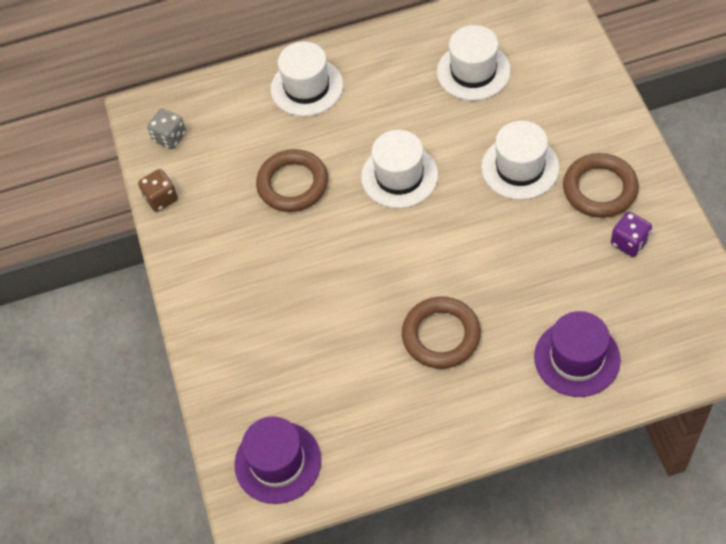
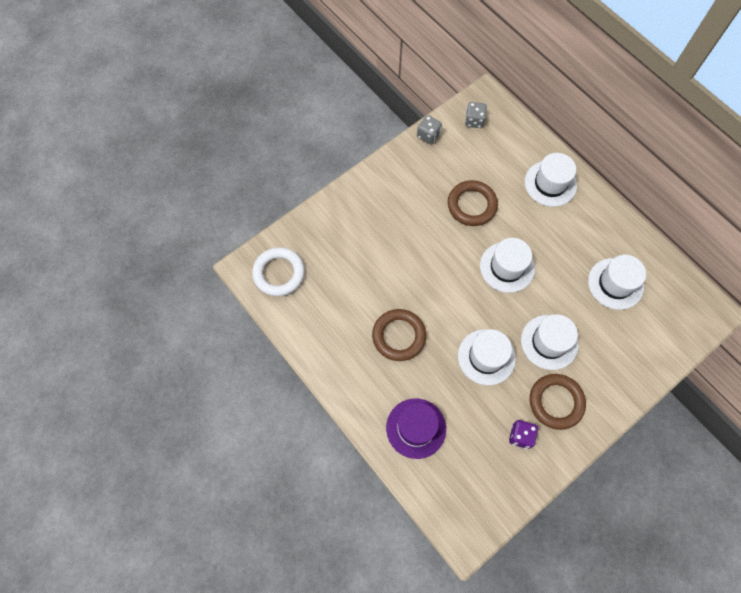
camera: 60 degrees right, 10 degrees up
brown dice [138,169,178,212] -> grey dice [417,115,442,144]
purple hat [234,416,321,504] -> white ring [252,247,305,296]
none -> white hat [458,329,516,385]

